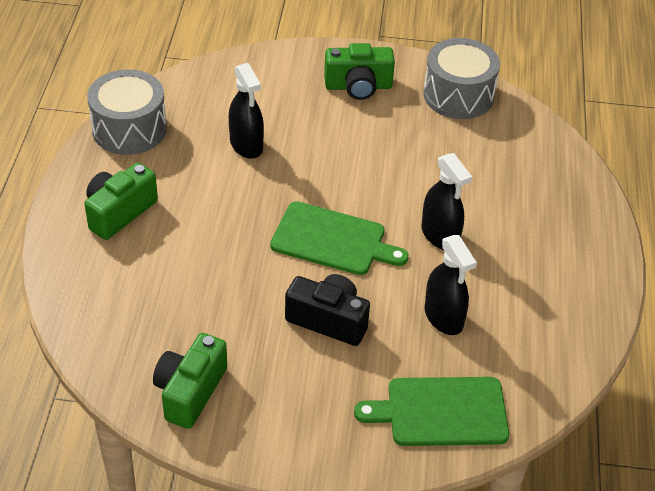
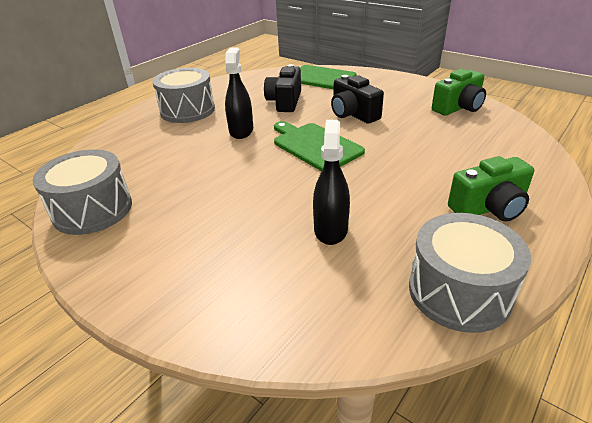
camera: 145 degrees left, 10 degrees down
green camera [324,43,395,100] -> none
black spray bottle [425,235,477,335] -> black camera [264,64,301,112]
none -> grey drum [152,68,215,123]

